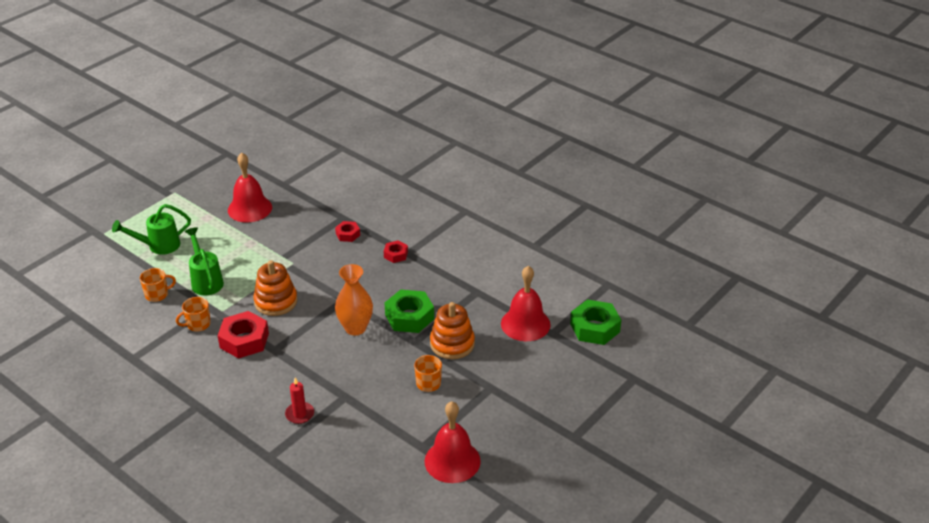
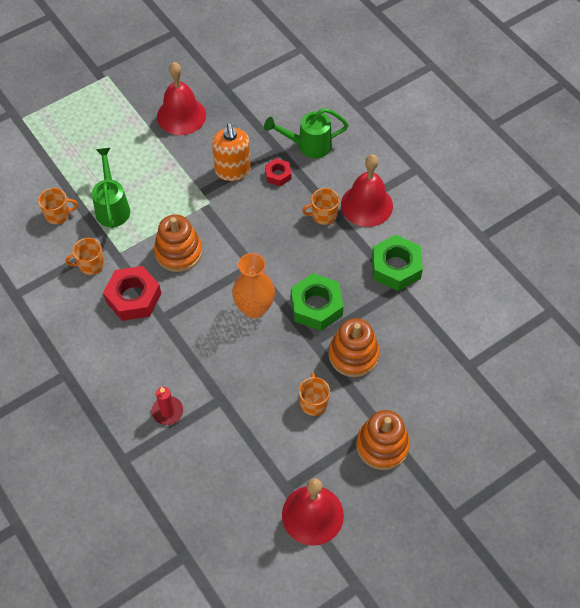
camera: 15 degrees right, 20 degrees up
green watering can [112,204,191,255] -> green watering can moved to [264,108,348,158]
red nut [384,240,408,263] -> orange mug [302,188,339,225]
red bell [501,266,551,341] -> red bell moved to [341,154,393,227]
green nut [570,299,621,345] -> green nut moved to [372,235,423,291]
none -> orange soap dispenser [212,123,251,181]
none -> orange stacking toy [356,410,410,470]

